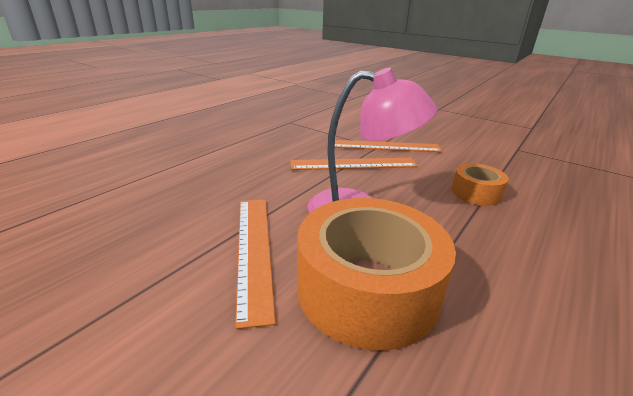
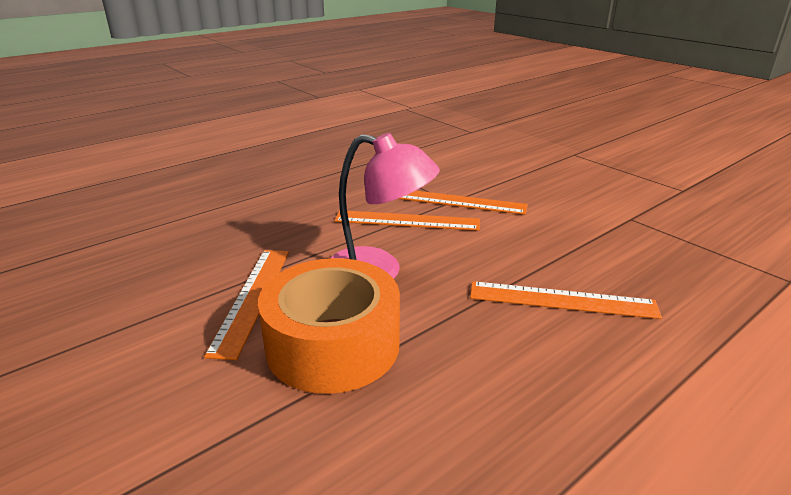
camera: 15 degrees right, 0 degrees up
orange tape [452,163,509,206] -> none
none -> orange ruler [470,281,662,319]

